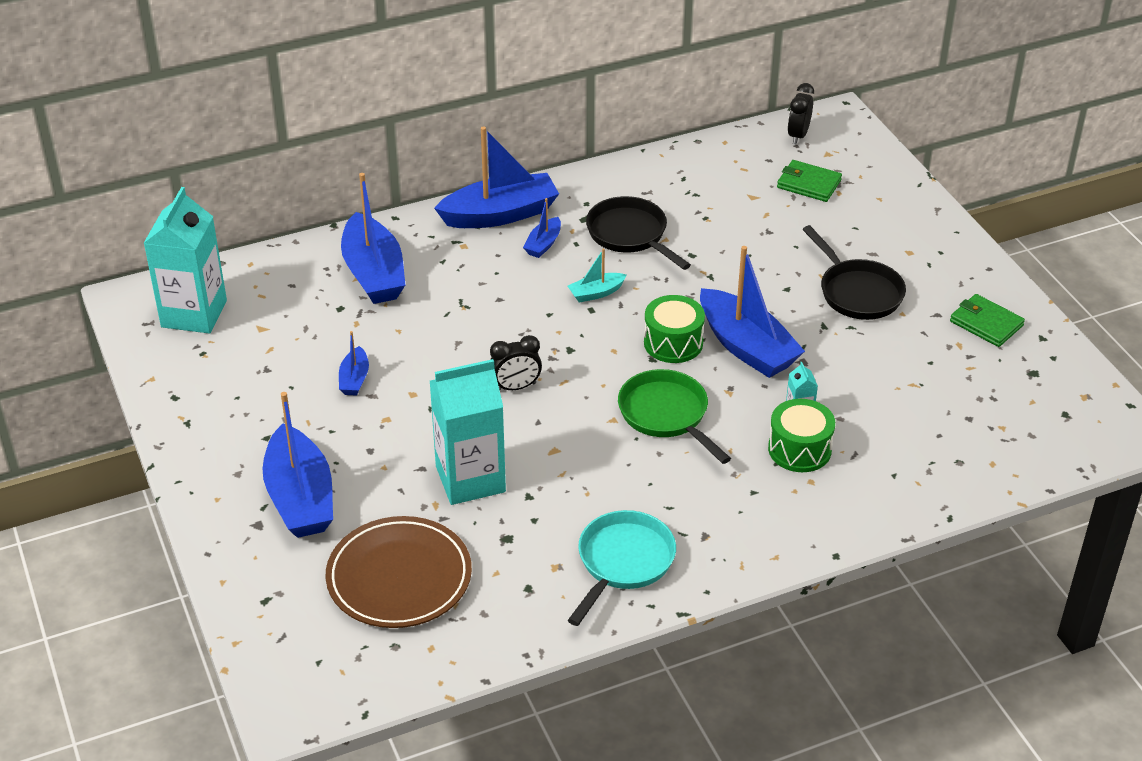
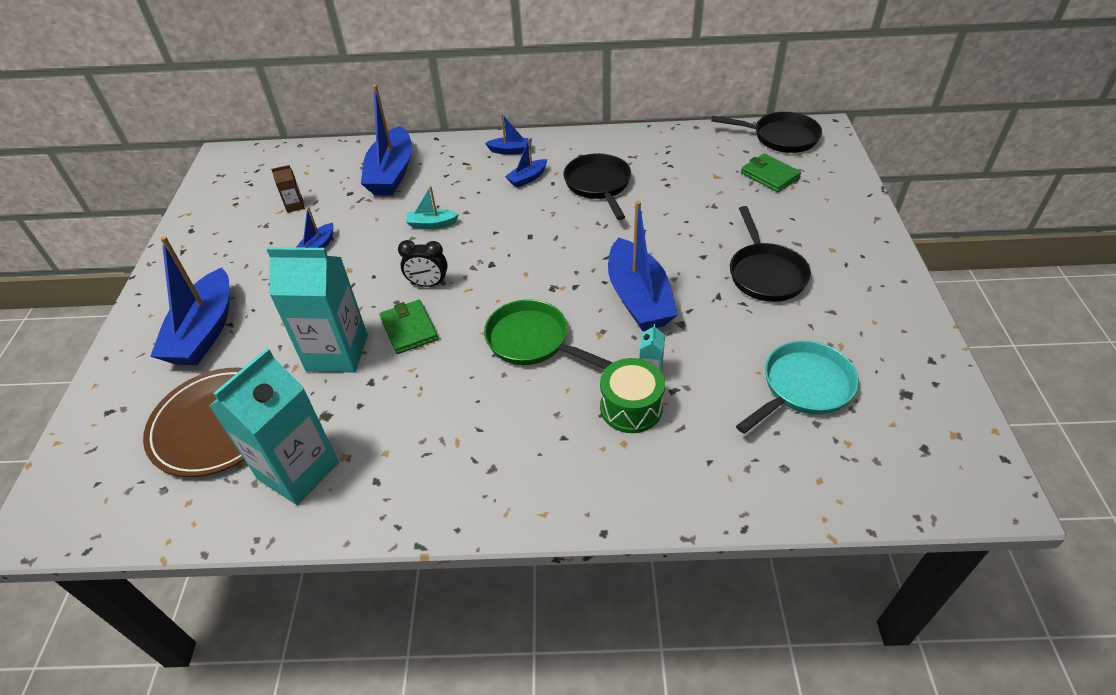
camera: 25 degrees right, 5 degrees up
turquoise carton [144,187,227,334] -> turquoise carton moved to [209,348,339,505]
blue boat [434,126,559,228] -> blue boat [485,114,532,155], size x0.47
turquoise boat [568,249,627,303] -> turquoise boat moved to [406,186,459,229]
turquoise pan [568,510,676,626] -> turquoise pan moved to [736,341,859,434]
green pan [618,369,731,464] -> green pan turned 45 degrees counterclockwise [484,299,613,369]
green drum [644,295,705,363] -> none
black clock [788,83,814,144] -> black pan [711,112,822,153]
green wallet [950,294,1025,347] -> green wallet moved to [380,300,438,354]
none -> brown carton [271,165,305,213]

